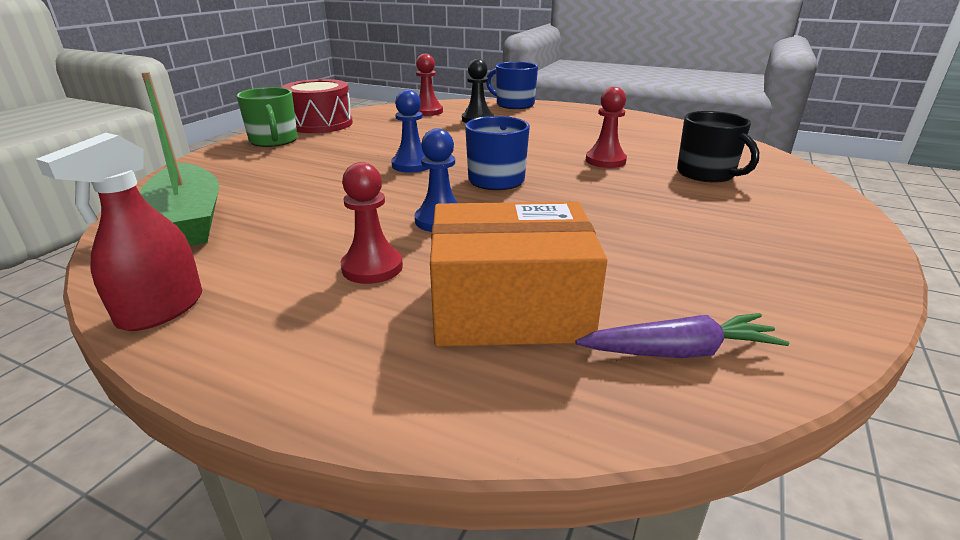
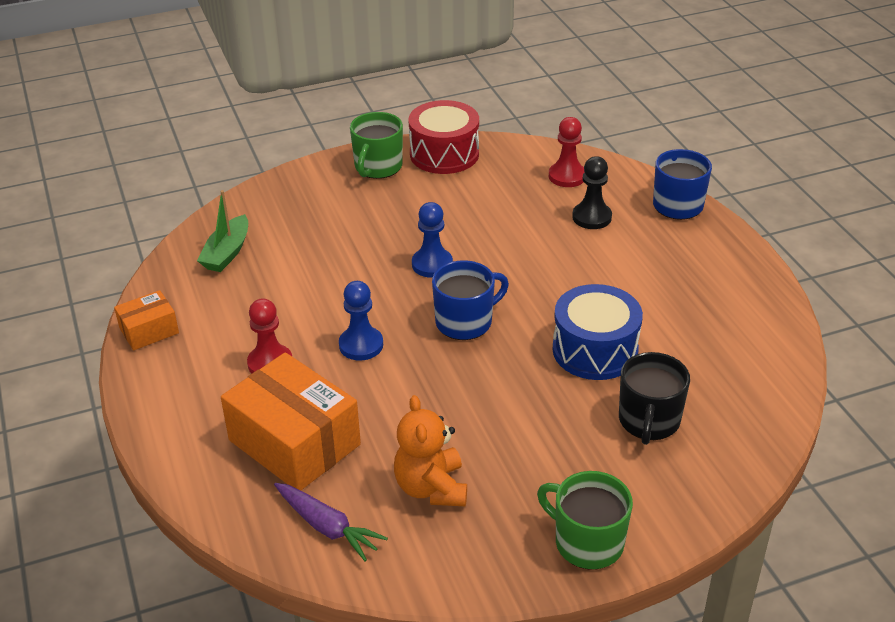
camera: 45 degrees right, 10 degrees up
red spray bottle [36,133,202,331] -> orange box [114,290,179,350]
green boat [140,72,219,246] -> green boat [197,190,248,272], size x0.63
red pawn [586,87,627,168] -> blue drum [552,284,643,380]
none -> orange teddy bear [394,395,467,506]
none -> green mug [537,471,633,569]

